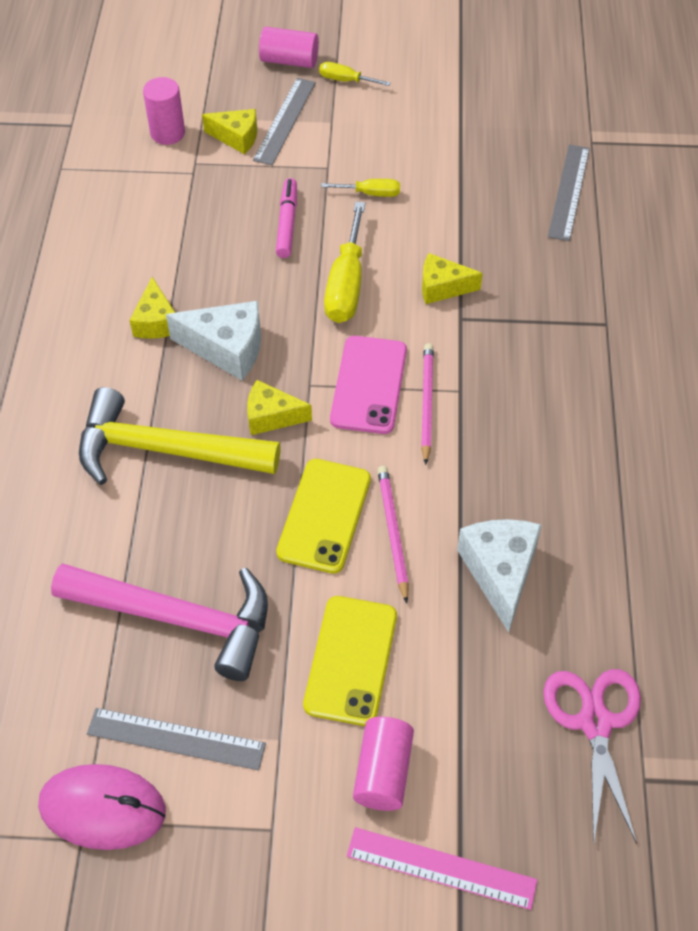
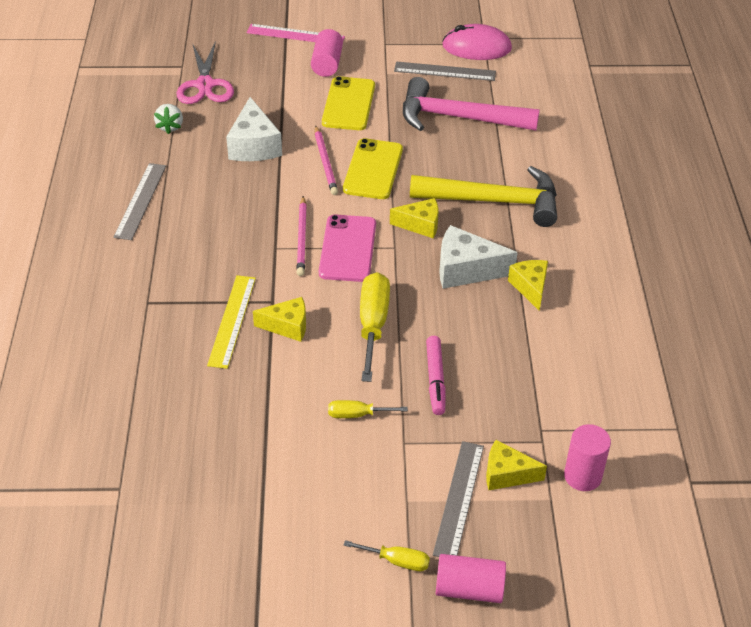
camera: 175 degrees right, 10 degrees down
grey ruler [548,145,590,241] -> grey ruler moved to [114,163,166,240]
none -> white strawberry [154,104,183,134]
none -> yellow ruler [207,275,256,369]

